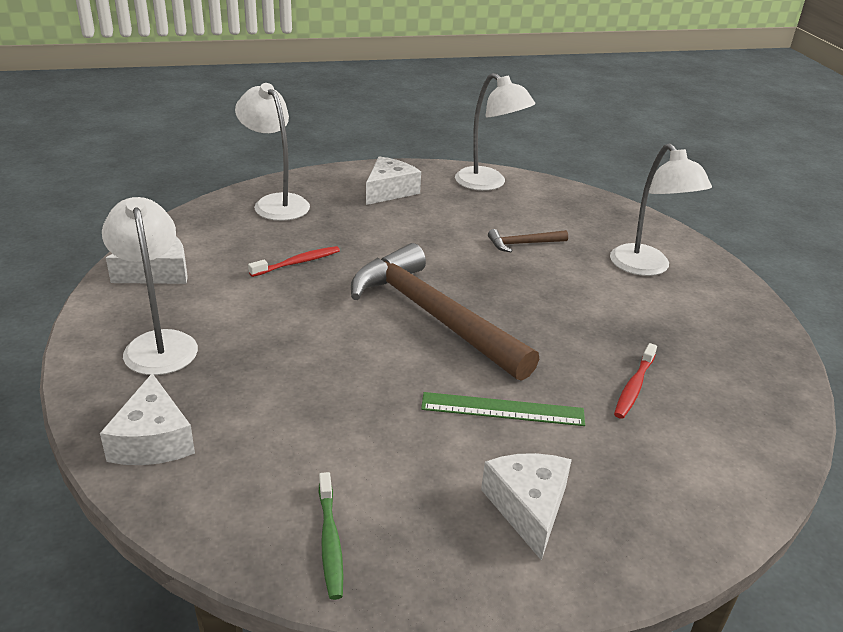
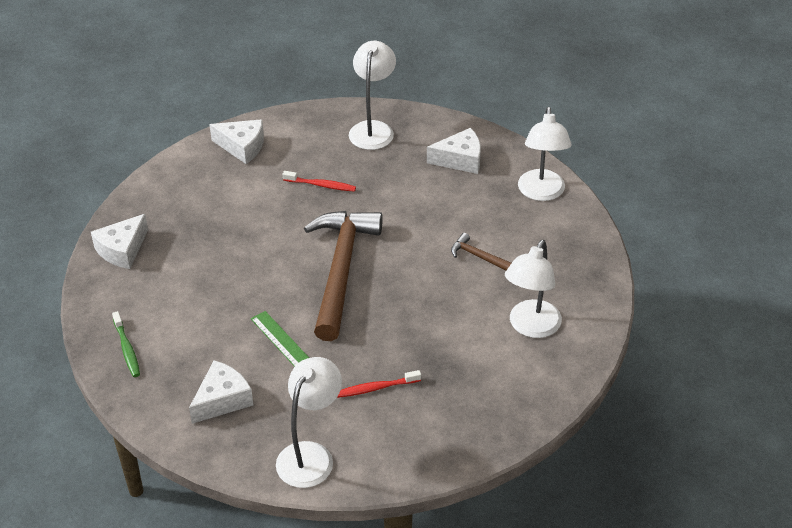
camera: 50 degrees right, 10 degrees up
white lamp [102,197,198,375] -> white lamp moved to [276,357,342,488]
green toothbrush [319,472,343,600] -> green toothbrush turned 60 degrees counterclockwise [112,311,140,377]

